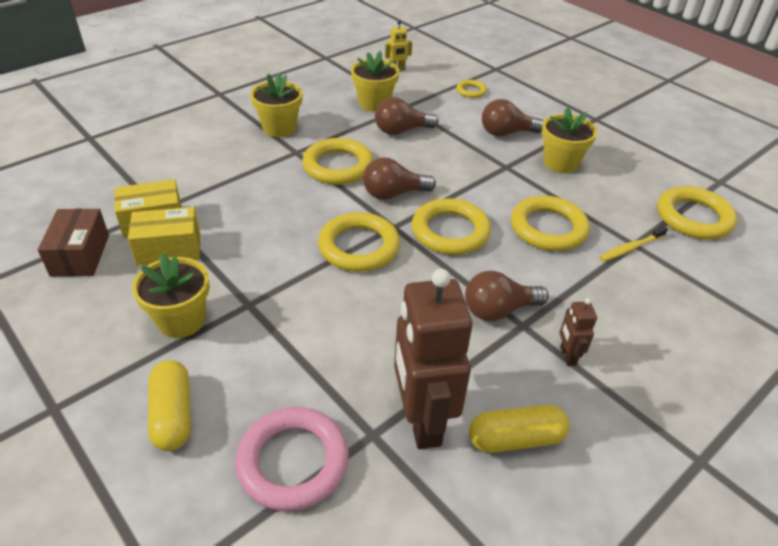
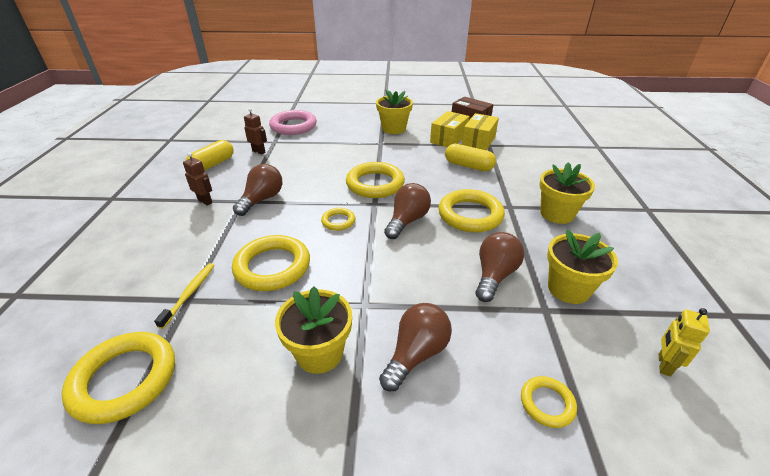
camera: 135 degrees right, 5 degrees down
yellow capsule [148,360,191,451] -> yellow capsule moved to [445,144,496,171]
brown robot [394,269,472,449] -> brown robot [244,108,267,155], size x0.44
yellow ring [412,198,491,255] -> yellow ring [321,208,355,231], size x0.51

